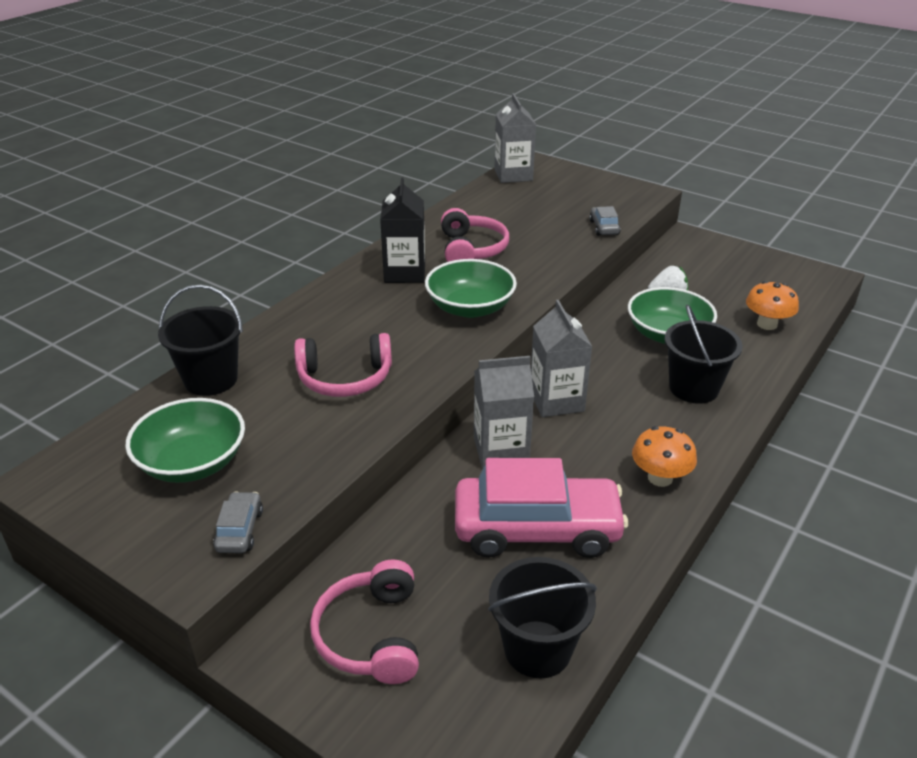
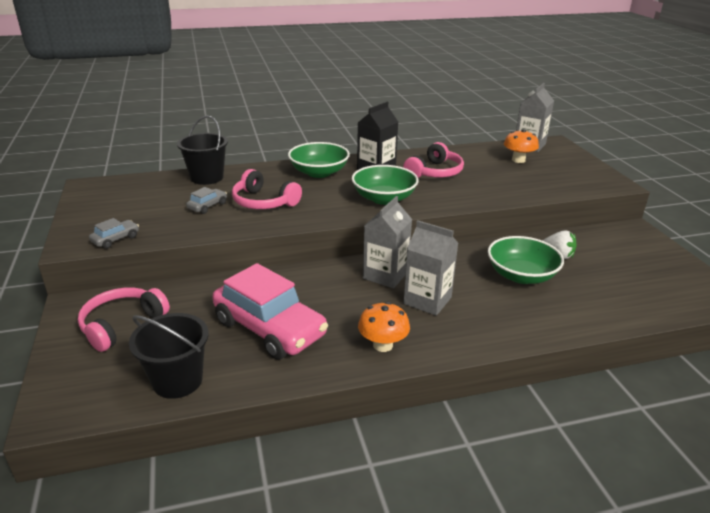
camera: 40 degrees right, 5 degrees down
green bowl [125,398,245,483] -> green bowl moved to [288,142,350,178]
grey carton [474,356,534,468] -> grey carton moved to [403,220,458,316]
grey car [589,206,621,236] -> grey car moved to [186,187,227,214]
black bucket [664,305,743,404] -> none
orange mushroom [746,281,799,330] -> orange mushroom moved to [504,129,539,163]

